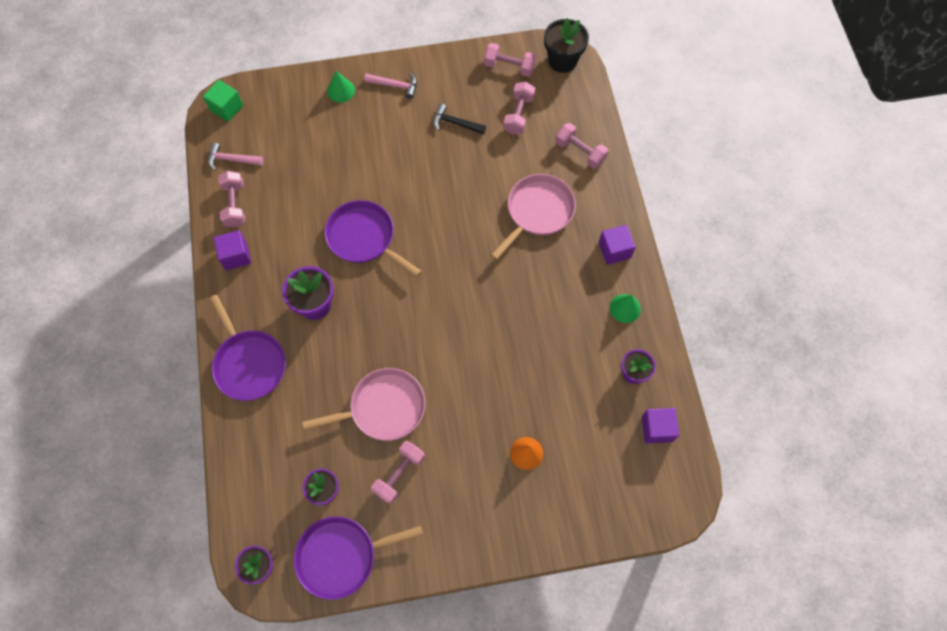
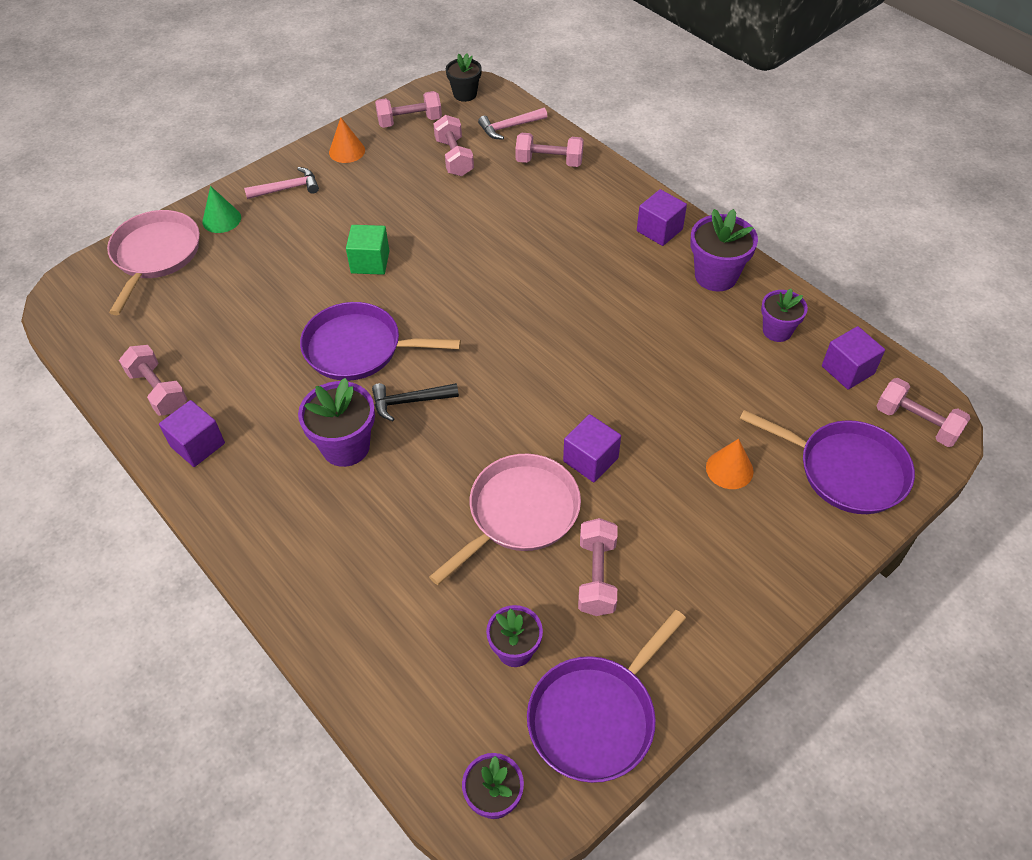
camera: 30 degrees left, 15 degrees down
green cube [203,80,243,122] -> green cube moved to [346,225,389,275]
pink hammer [208,143,264,170] -> pink hammer moved to [478,108,547,140]
purple pan [209,295,286,401] -> purple pan moved to [740,410,915,514]
black hammer [433,103,486,134] -> black hammer moved to [372,383,459,421]
pink pan [491,174,576,260] -> pink pan moved to [107,210,200,315]
black flower pot [544,18,589,73] -> black flower pot [446,53,482,102], size x0.65
green cone [610,294,641,323] -> purple flower pot [690,209,758,292]
none -> orange cone [329,117,365,163]
none -> purple cube [563,414,621,482]
none -> pink dumbbell [876,378,971,447]

